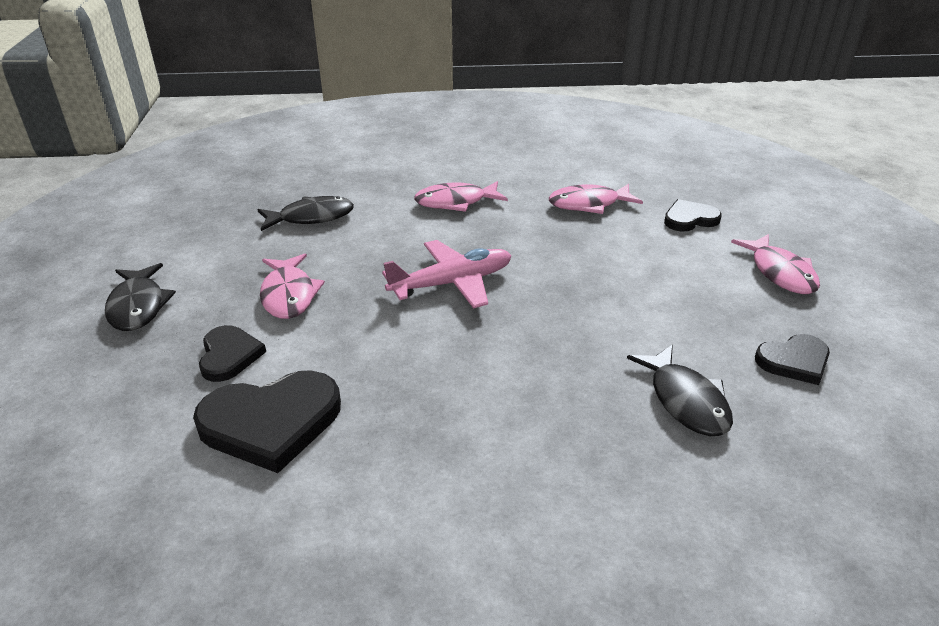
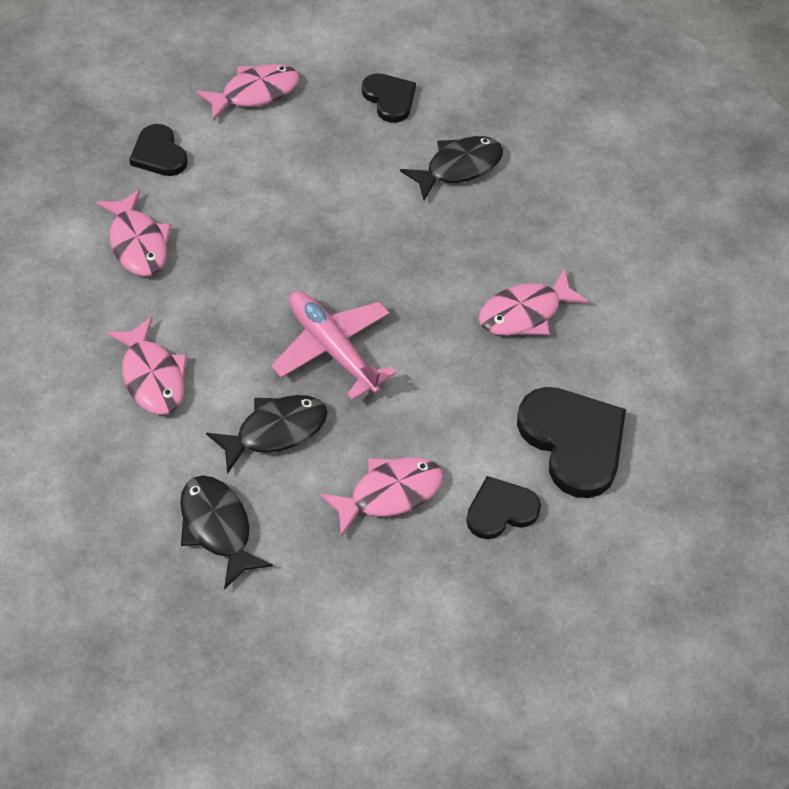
camera: 105 degrees left, 20 degrees up
black fish [105,263,176,331] -> black fish moved to [206,395,328,474]
none -> pink fish [478,268,590,335]

